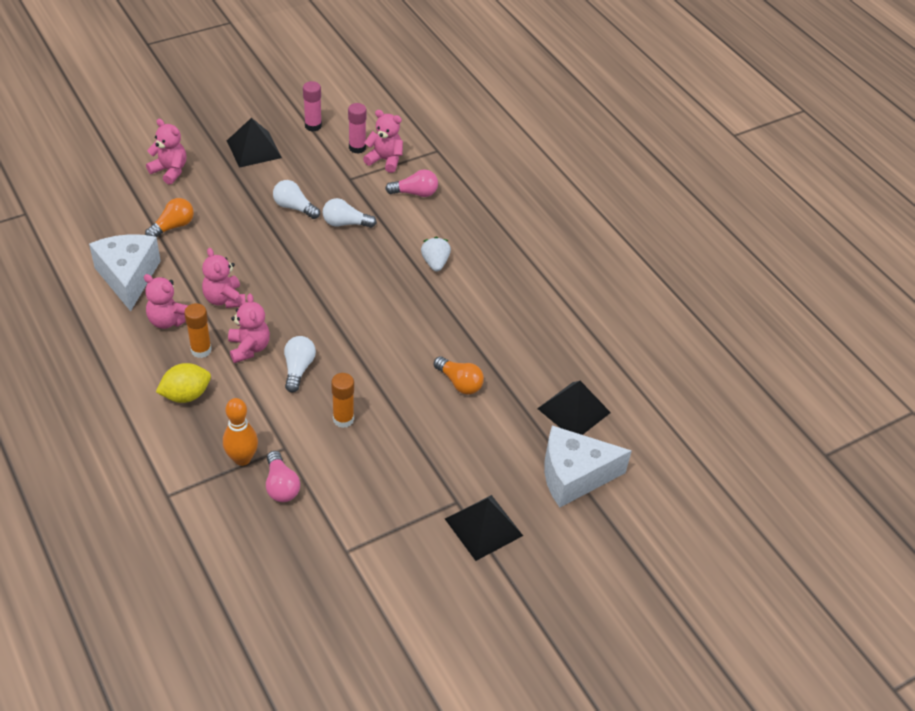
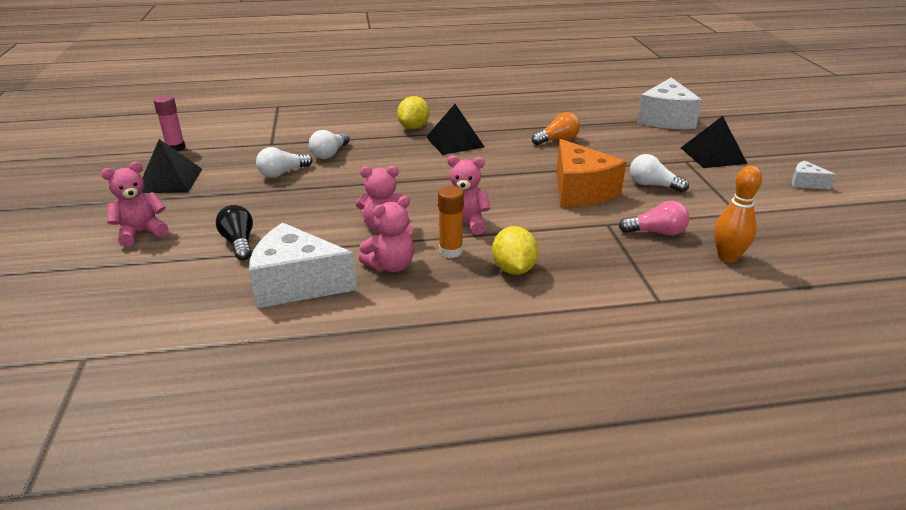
camera: 65 degrees left, 15 degrees down
orange light bulb [145,198,194,237] -> black light bulb [216,205,253,260]
orange bowling pin [223,398,258,466] -> orange bowling pin moved to [714,166,762,263]
white light bulb [284,336,316,392] -> white light bulb moved to [630,154,689,192]
orange glue stick [331,373,354,428] -> orange cheese [556,139,626,207]
pink glue stick [348,103,367,154] -> none
pink teddy bear [363,110,403,173] -> none
pink light bulb [385,169,438,197] -> none
white strawberry [421,237,451,272] -> yellow lemon [397,96,430,129]
black pyramid [537,381,611,435] -> black pyramid moved to [426,104,484,155]
none -> white cheese [792,160,836,189]

